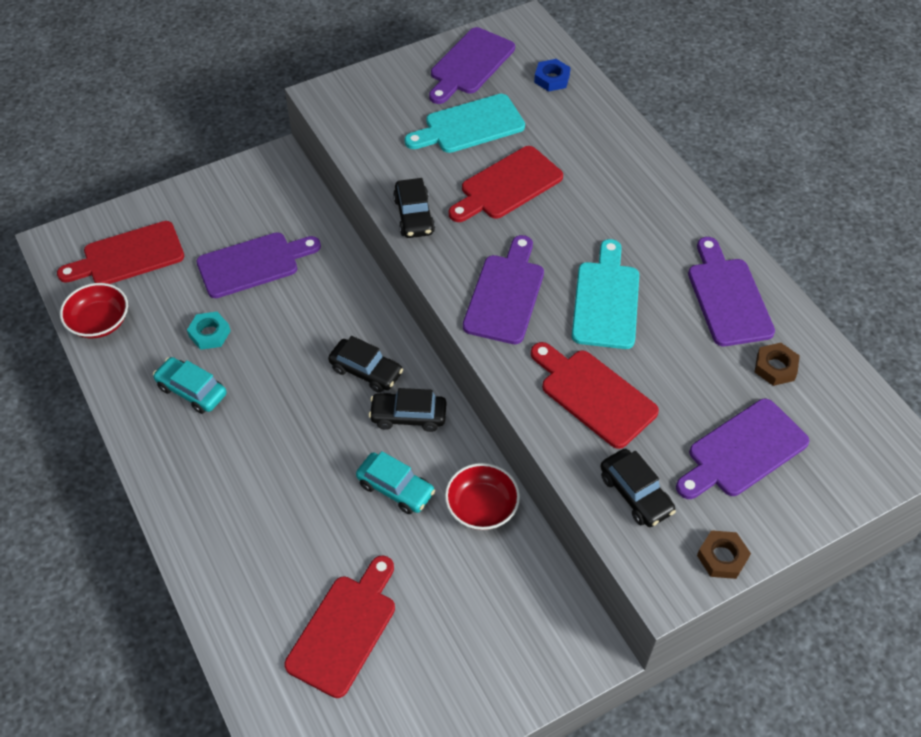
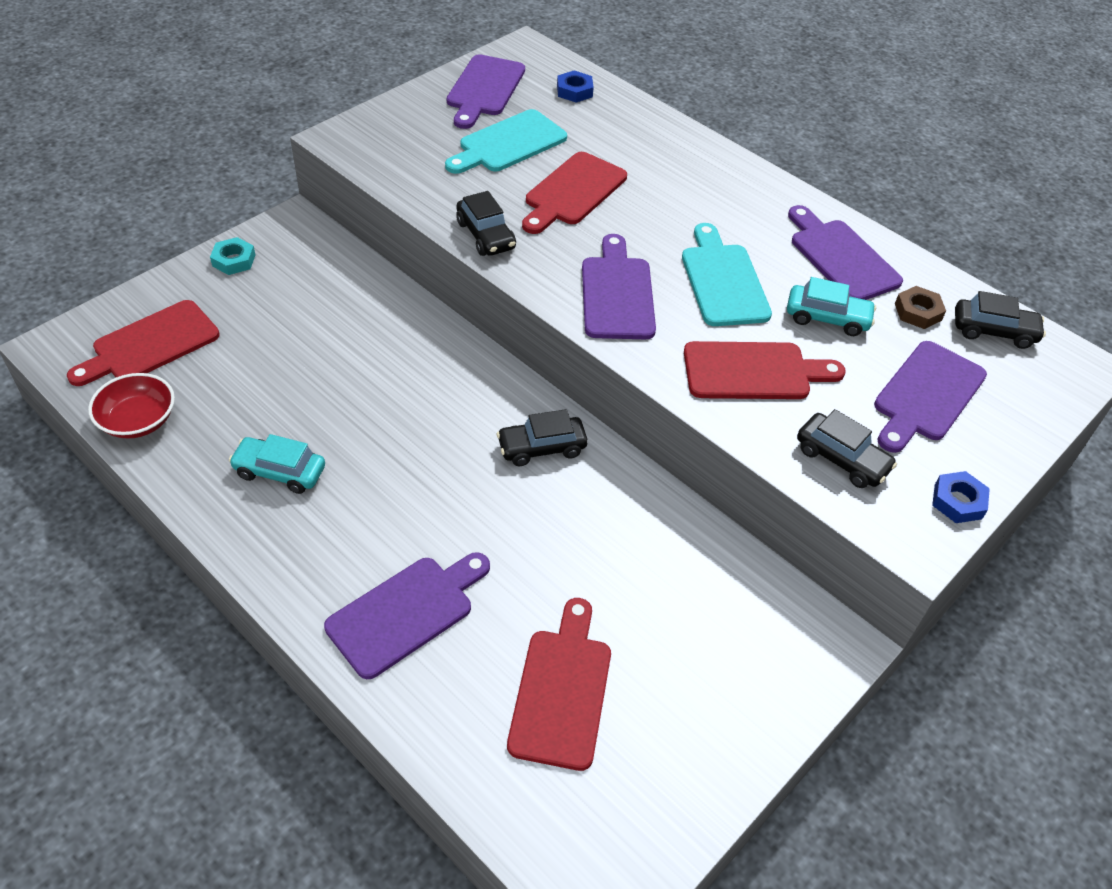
camera: 20 degrees left, 5 degrees down
turquoise nut [187,312,231,350] -> turquoise nut moved to [210,237,255,275]
purple cutting board [196,232,321,298] -> purple cutting board moved to [324,552,490,679]
black car [328,336,403,393] -> black car moved to [955,291,1046,349]
turquoise car [356,451,435,514] -> turquoise car moved to [787,277,876,336]
red bowl [445,463,520,530] -> none
red cutting board [531,342,659,449] -> red cutting board turned 150 degrees clockwise [684,341,845,399]
brown nut [697,530,751,579] -> blue nut [932,471,990,523]

